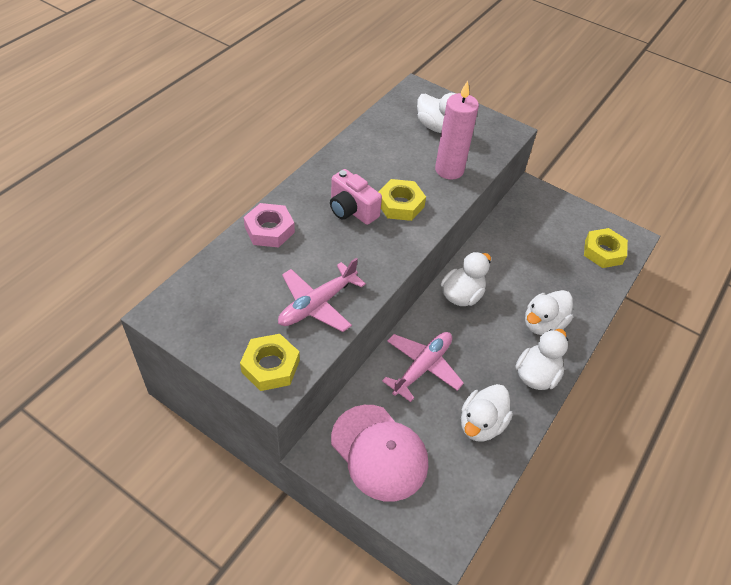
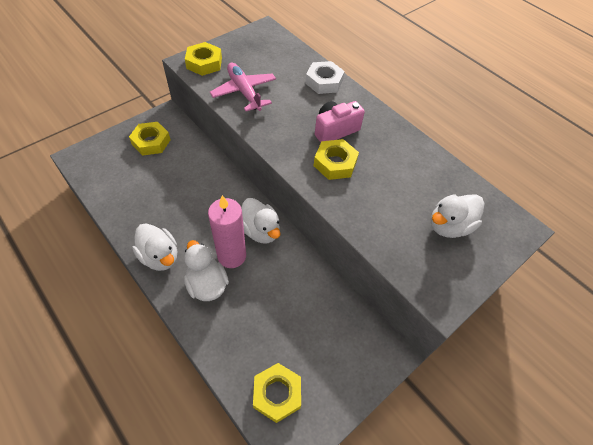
camera: 105 degrees right, 5 degrees up
pink nut [244,203,295,248] -> white nut [305,61,345,94]
pink cap [331,405,428,501] -> yellow nut [129,122,170,156]
pink plane [382,332,464,402] -> none
pink candle [435,81,479,180] -> pink candle moved to [208,195,246,268]
white duck [461,384,513,442] -> none

